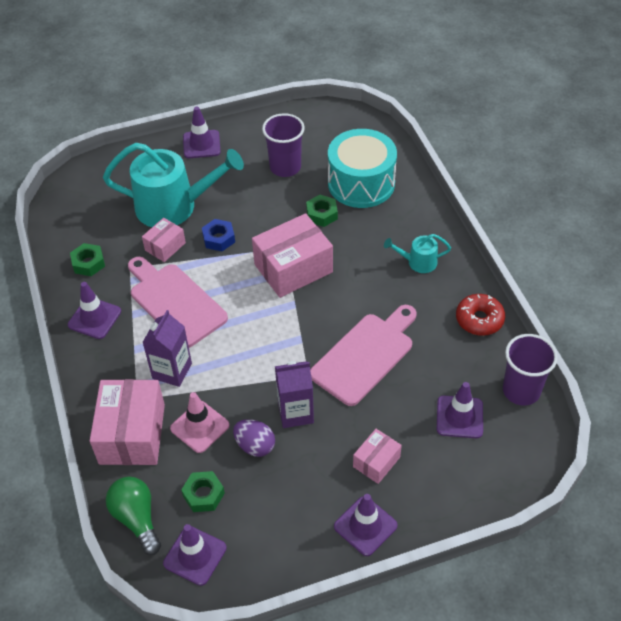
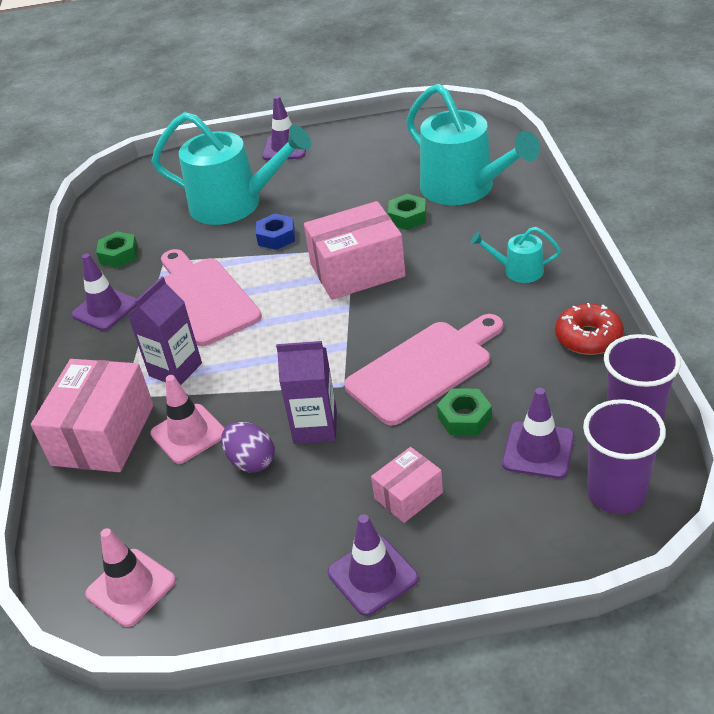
camera: 15 degrees right, 10 degrees down
green light bulb [106,477,161,555] -> none
pink box [142,218,186,262] -> none
purple traffic cone [163,524,227,586] -> pink traffic cone [85,528,176,627]
green nut [181,471,225,512] -> green nut moved to [437,388,492,436]
purple cup [262,113,305,177] -> purple cup moved to [583,399,666,514]
turquoise drum [328,129,397,208] -> turquoise watering can [406,84,540,205]

